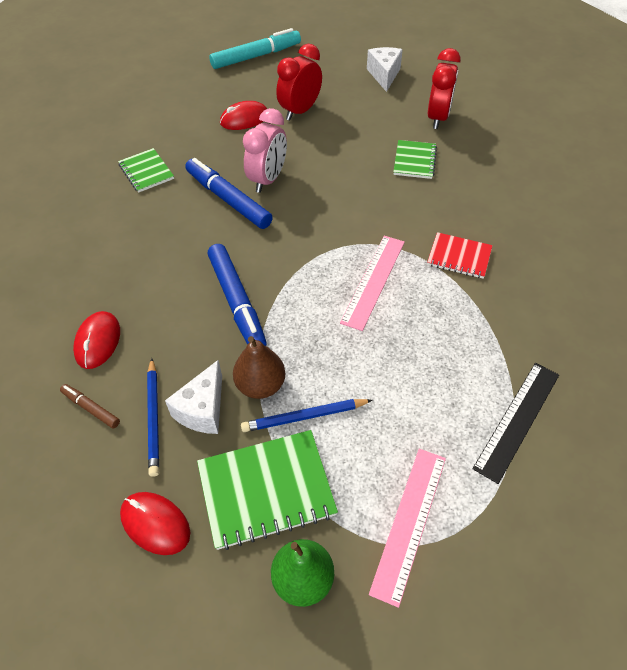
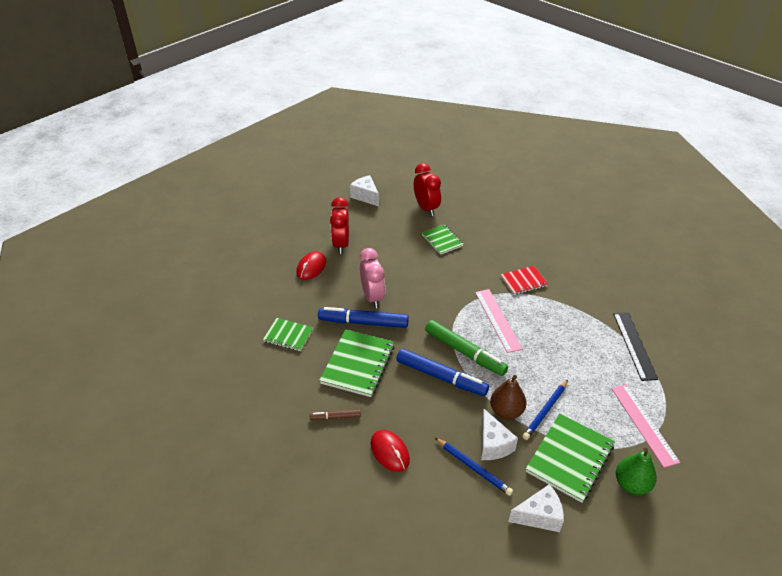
camera: 40 degrees left, 10 degrees down
brown marker [60,384,120,428] -> brown marker moved to [310,409,361,420]
red mouse [120,492,190,555] -> white cheese [508,484,564,532]
turquoise marker [209,28,301,69] -> none
none -> green notebook [319,329,395,397]
none -> green marker [425,320,508,376]

